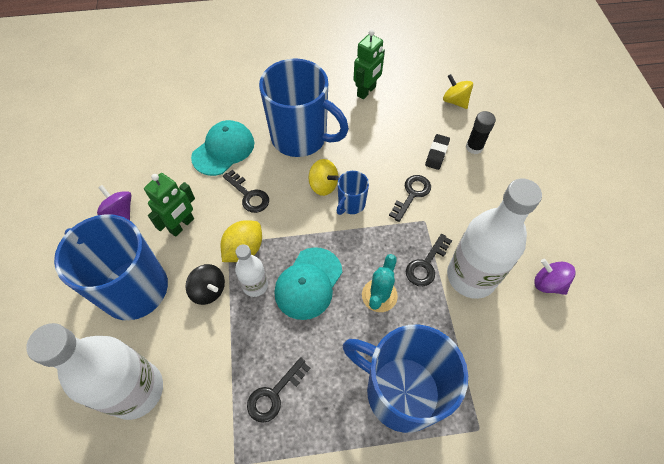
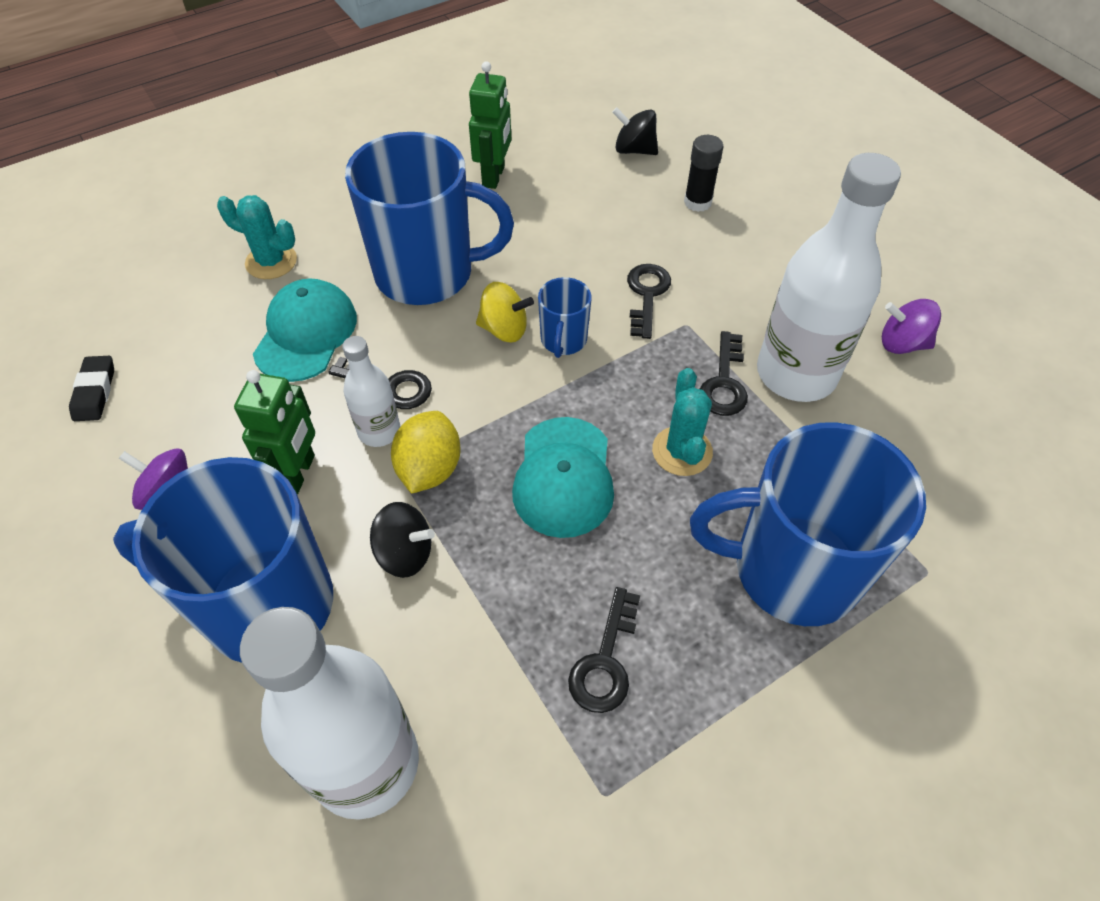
camera: 25 degrees left, 5 degrees down
white bottle [235,244,268,297] -> white bottle moved to [342,336,401,447]
black eraser [425,134,450,170] -> black eraser moved to [69,356,114,421]
yellow spinning top [443,74,473,109] -> black spinning top [612,107,658,155]
none -> turquoise cactus [217,195,297,279]

